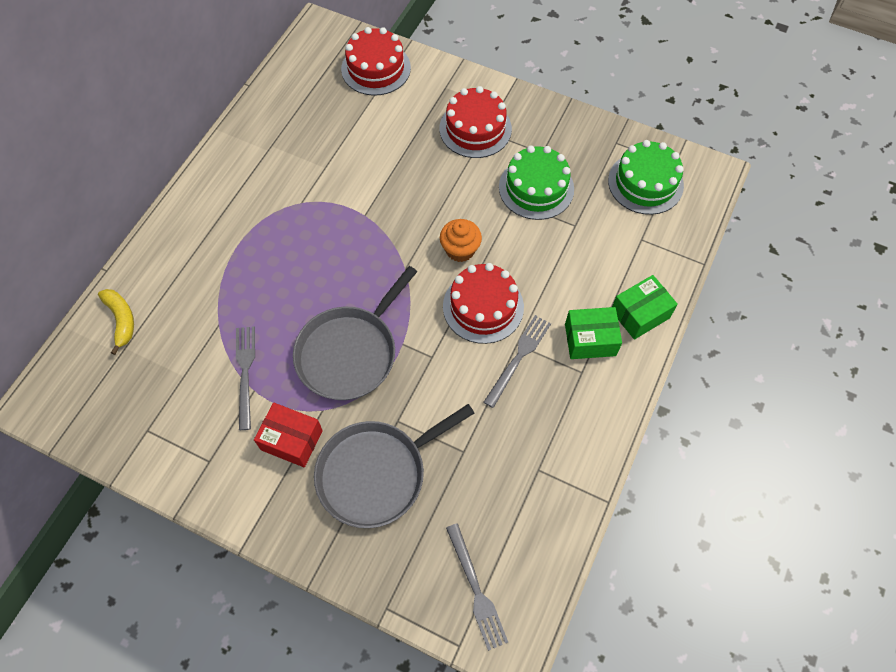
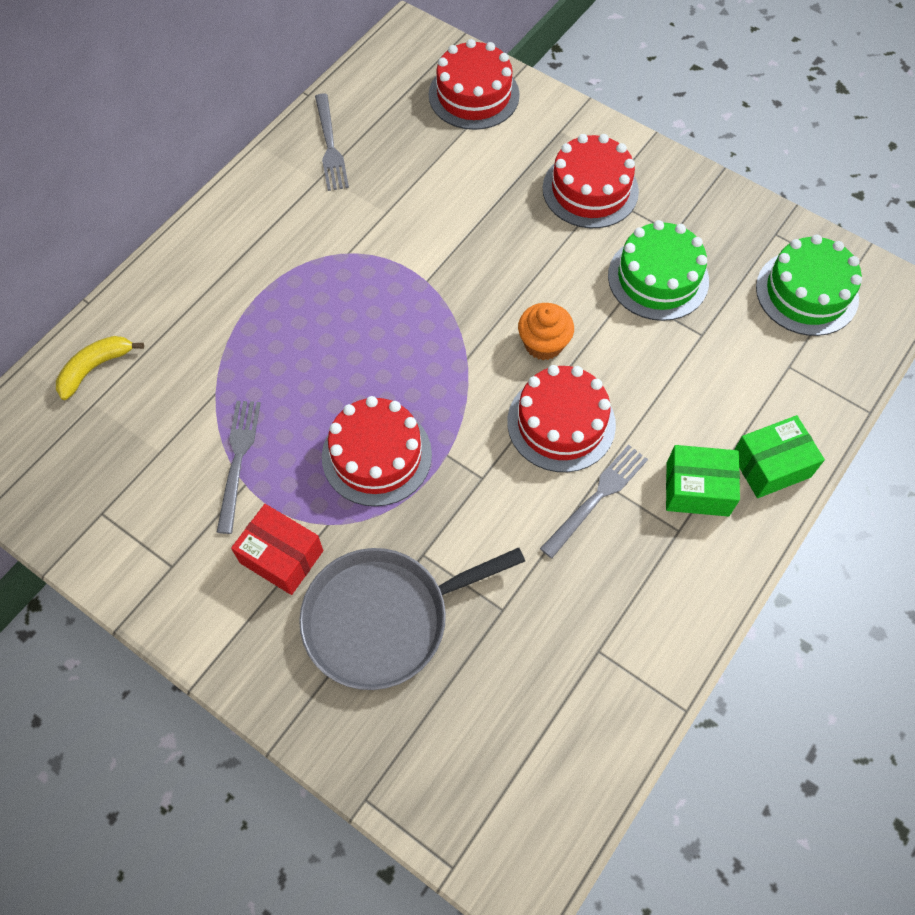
camera: 10 degrees right, 0 degrees up
yellow banana [98,289,134,355] -> yellow banana turned 120 degrees counterclockwise [56,336,144,400]
grey pan [293,266,417,400] -> red cake [322,396,432,506]
grey fork [446,523,508,651] -> grey fork moved to [315,93,349,191]

